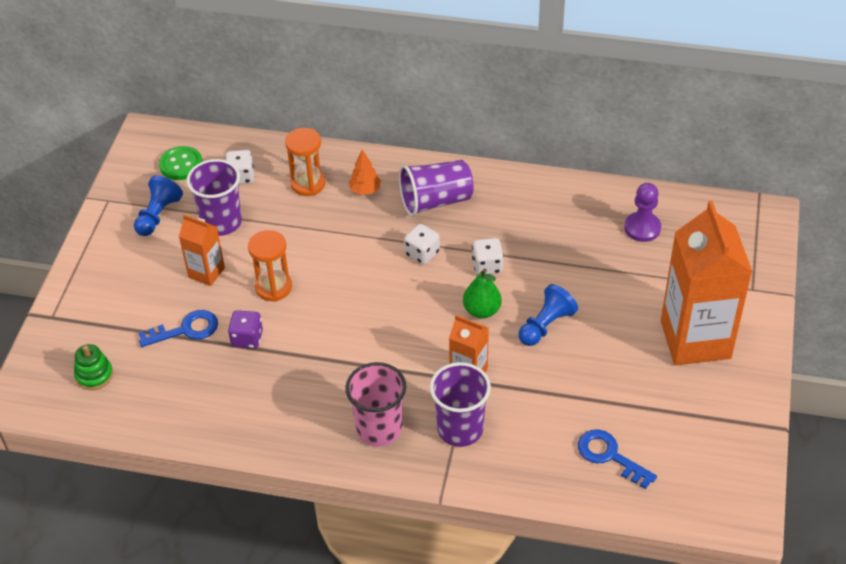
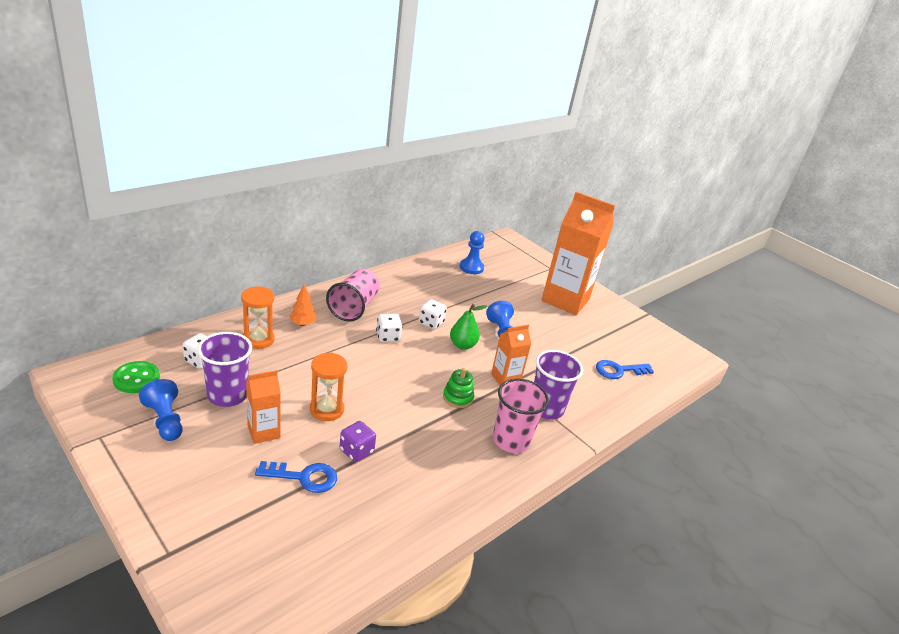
camera: 60 degrees left, 15 degrees down
green stacking toy [74,344,113,390] -> green stacking toy moved to [443,368,474,408]
blue key [139,310,218,347] -> blue key turned 75 degrees clockwise [255,461,337,493]
purple cup [399,160,474,216] -> pink cup [326,269,380,322]
purple pawn [624,183,661,242] -> blue pawn [460,231,485,274]

